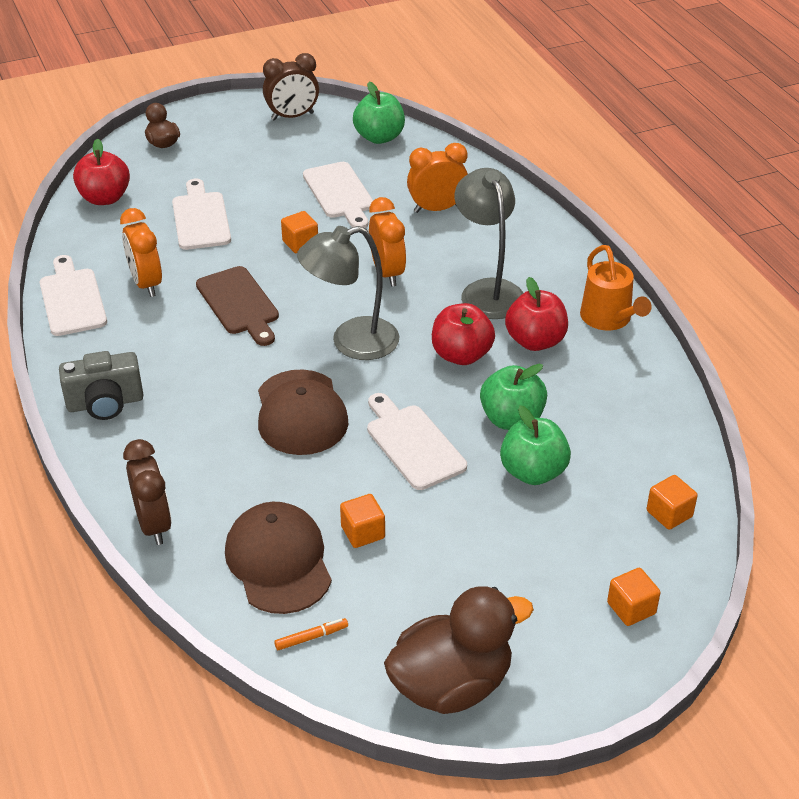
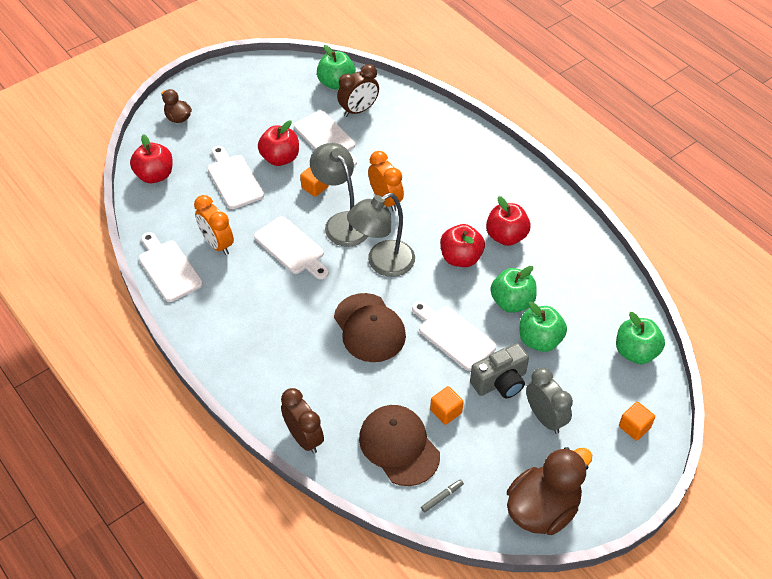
camera: 15 degrees left, 10 degrees up
grey camera [59,351,143,420] -> grey camera moved to [470,343,529,398]
brown cutting board [196,266,279,346] -> white cutting board [254,216,329,279]
brown clock [263,53,319,121] -> brown clock moved to [337,64,379,117]
orange marker [274,618,348,650] -> grey marker [421,479,464,512]
orange clock [407,143,468,213] -> none
grey lamp [454,168,523,319] -> grey lamp moved to [310,143,369,247]
orange watering can [580,245,652,330] -> none
orange cube [647,475,698,530] -> green apple [616,312,665,364]
none -> red apple [258,120,299,166]
none -> grey clock [526,368,573,434]

